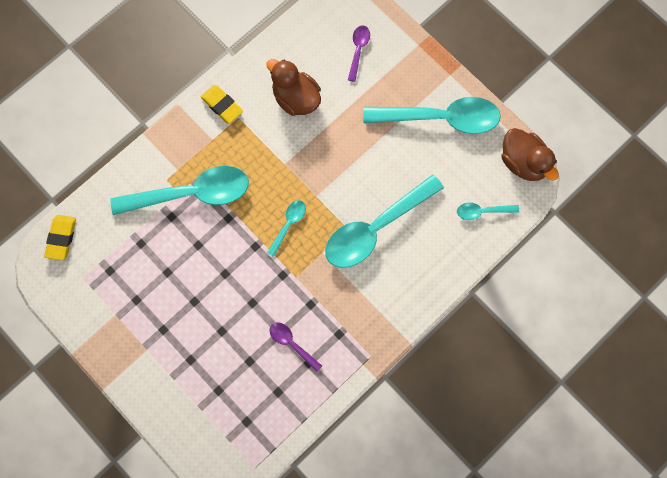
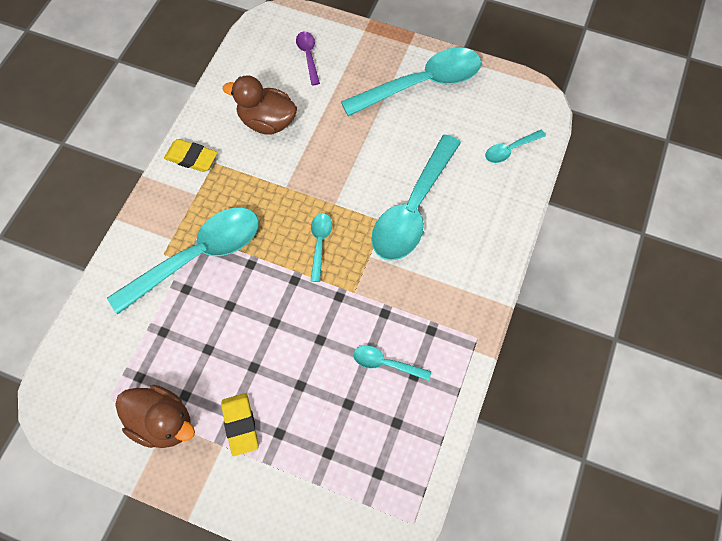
camera: 25 degrees left, 10 degrees down
yellow eraser [44,215,76,260] -> yellow eraser moved to [221,393,259,456]
purple spoon [270,322,322,372] -> turquoise spoon [353,345,431,381]
brown duck [501,128,559,181] -> brown duck moved to [115,385,195,448]

